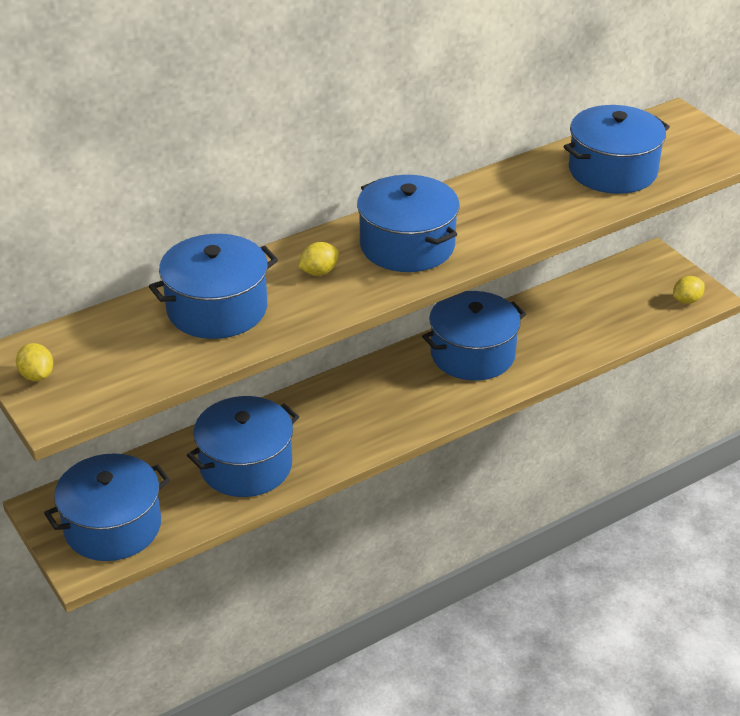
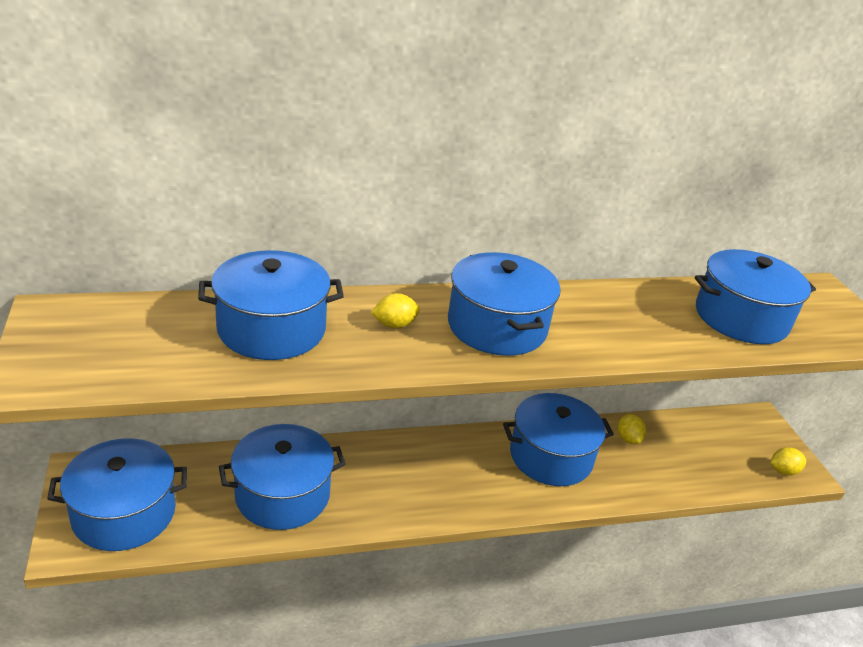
camera: 15 degrees right, 5 degrees down
yellow lemon [16,343,53,381] -> yellow lemon moved to [618,414,646,444]

